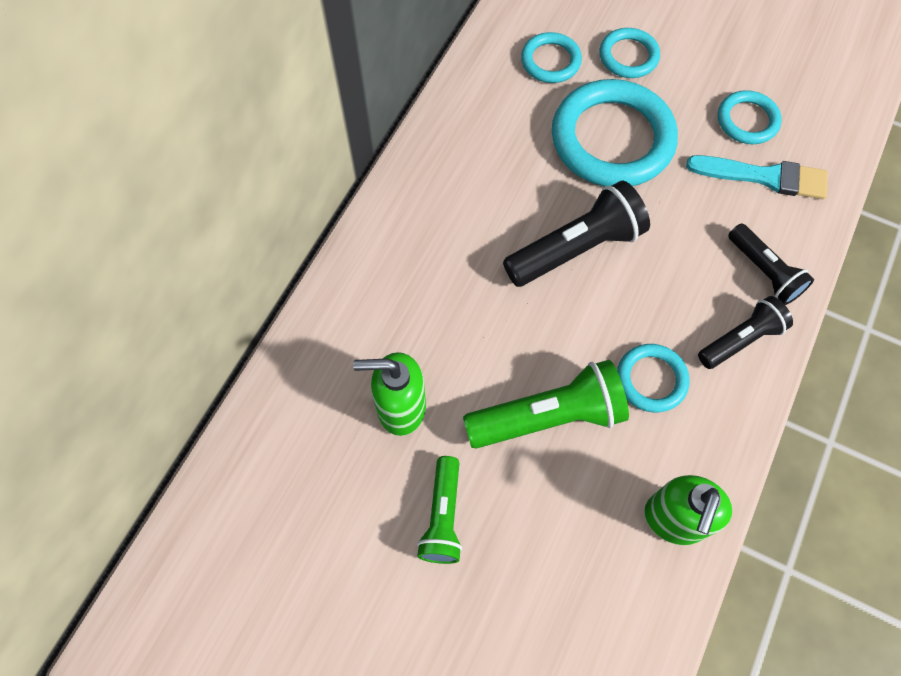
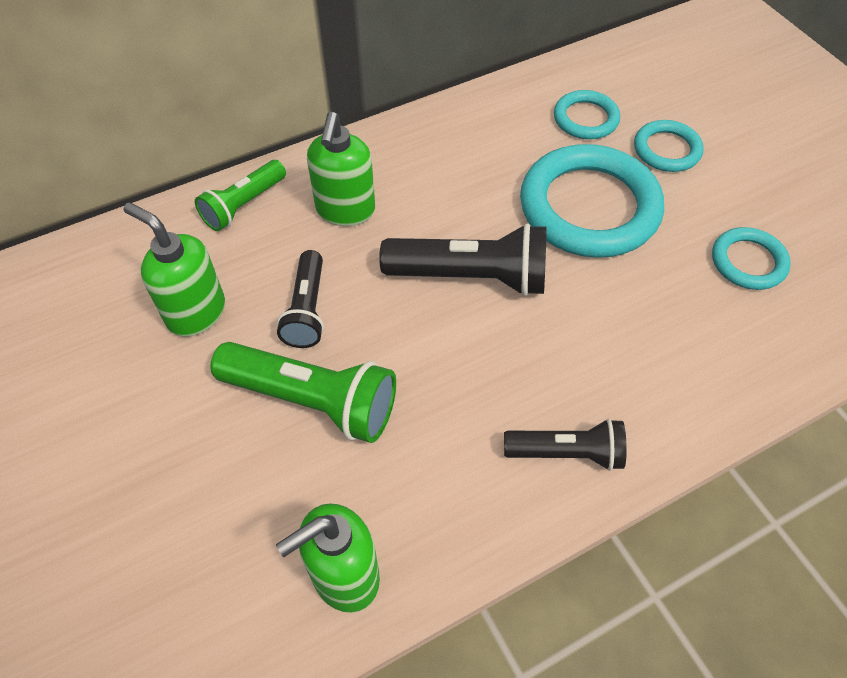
camera: 35 degrees right, 10 degrees down
green flashlight [417,456,462,564] -> green flashlight moved to [195,160,286,231]
turquoise ring [617,344,690,412] -> none
turquoise brush [686,155,828,199] -> none
black flashlight [728,223,814,305] -> black flashlight moved to [277,250,324,348]
none -> green soap dispenser [307,112,375,226]

